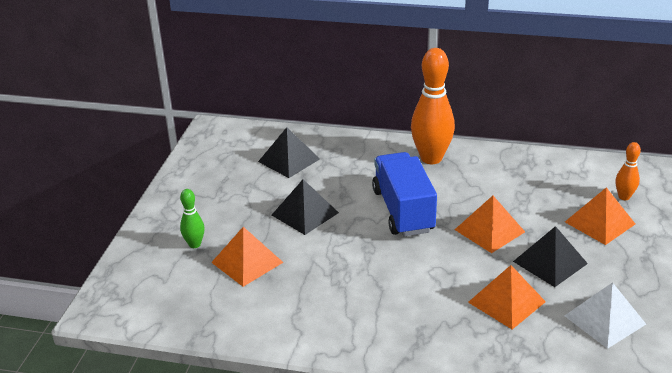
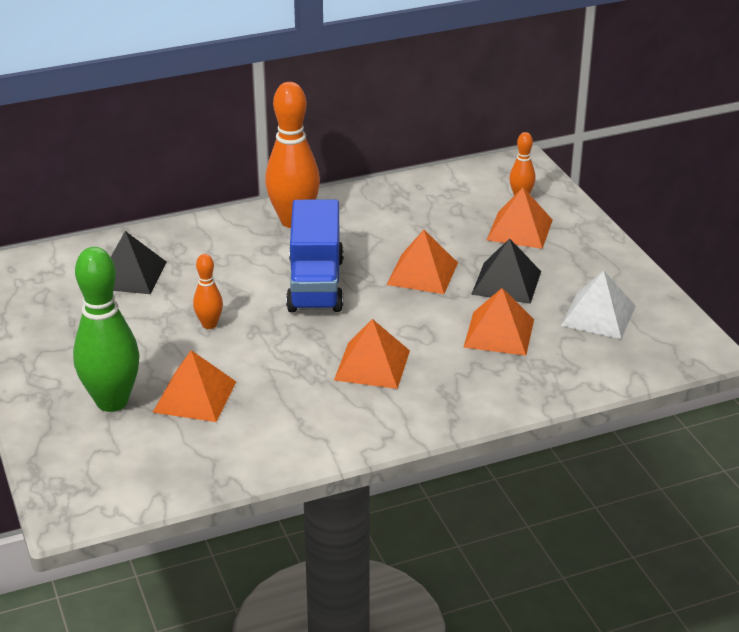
camera: 35 degrees left, 0 degrees up
green bowling pin [180,189,205,248] -> green bowling pin [73,247,140,412], size x2.03
black pyramid [272,179,339,235] -> orange bowling pin [193,254,223,329]
blue truck [372,152,437,236] -> blue truck turned 135 degrees counterclockwise [286,199,344,312]
none -> orange pyramid [334,319,410,389]

